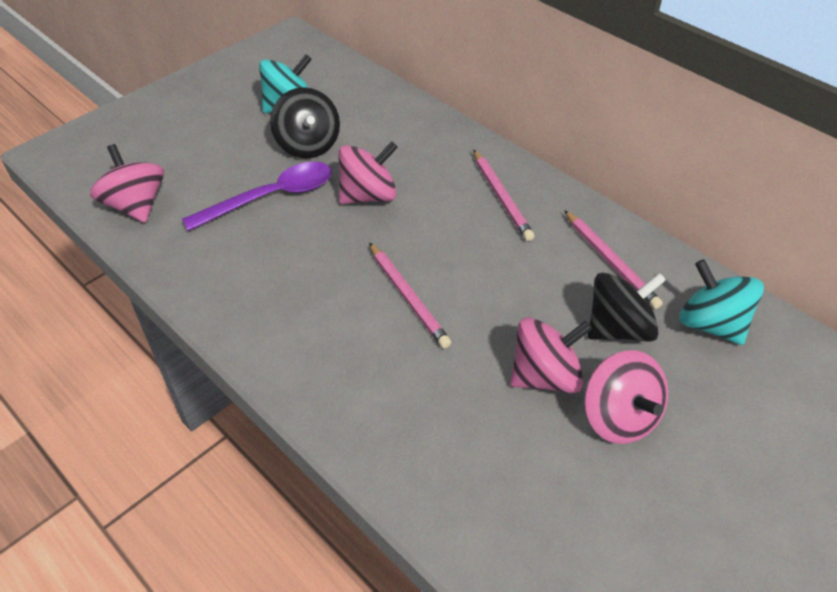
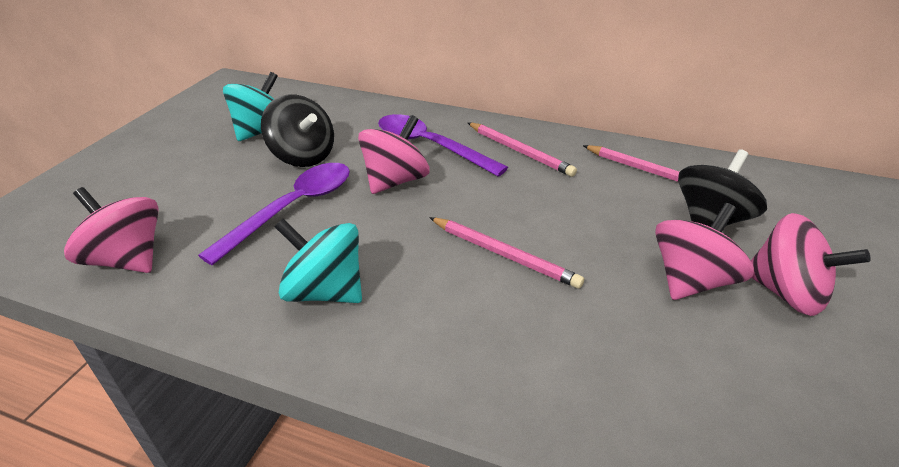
camera: 25 degrees left, 10 degrees down
turquoise spinning top [679,259,764,345] -> turquoise spinning top moved to [275,219,362,303]
none -> purple spoon [378,114,508,177]

